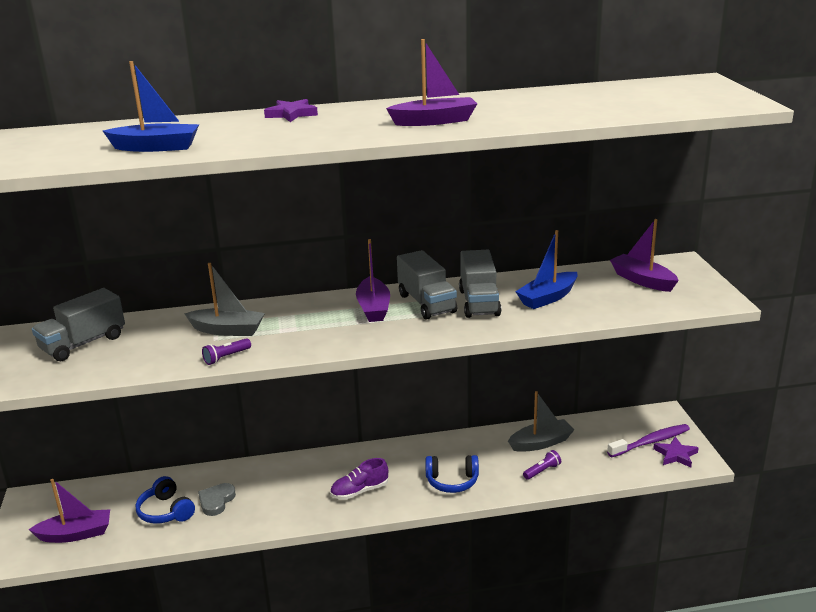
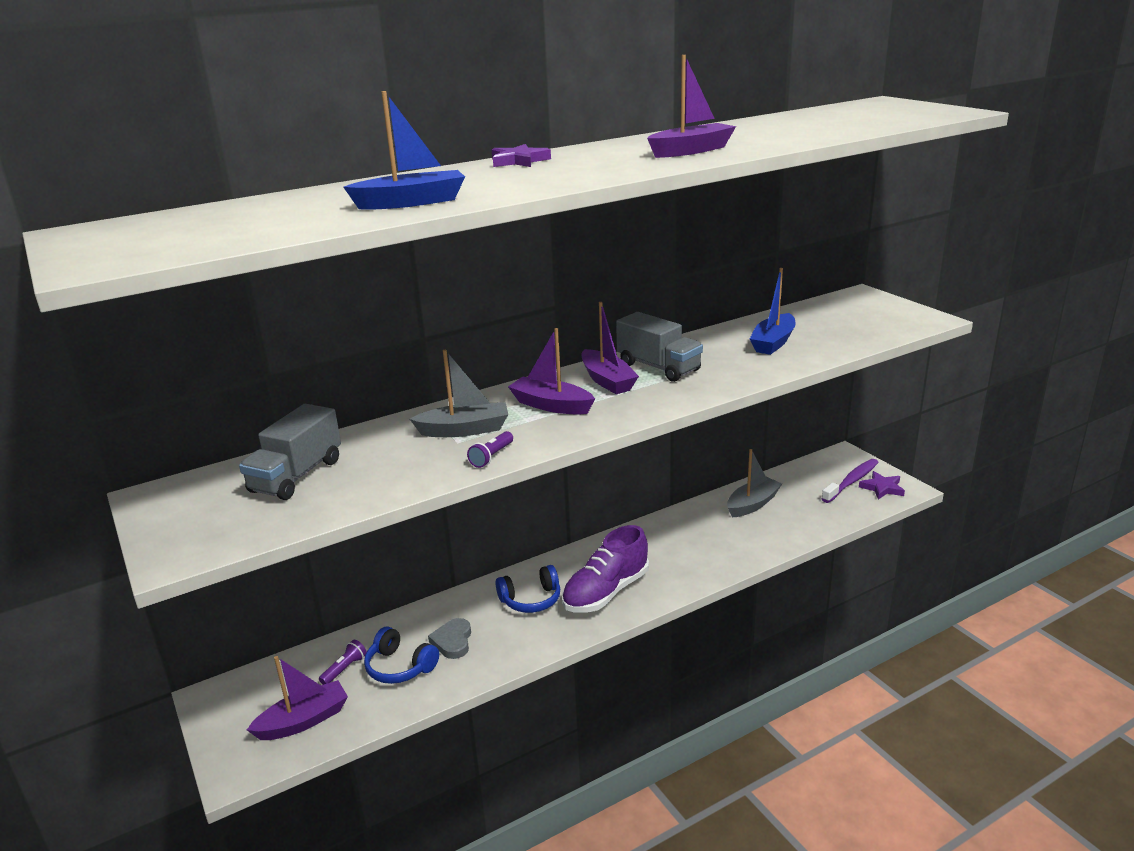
camera: 20 degrees left, 0 degrees up
purple shoe [330,458,388,500] -> purple shoe [562,525,649,613], size x1.62
blue headphones [425,455,479,493] -> blue headphones moved to [496,565,560,613]
grey truck [459,250,501,318] -> none
purple flashlight [523,450,561,480] -> purple flashlight moved to [319,640,367,685]
purple boat [610,219,679,292] -> purple boat moved to [508,328,595,415]

